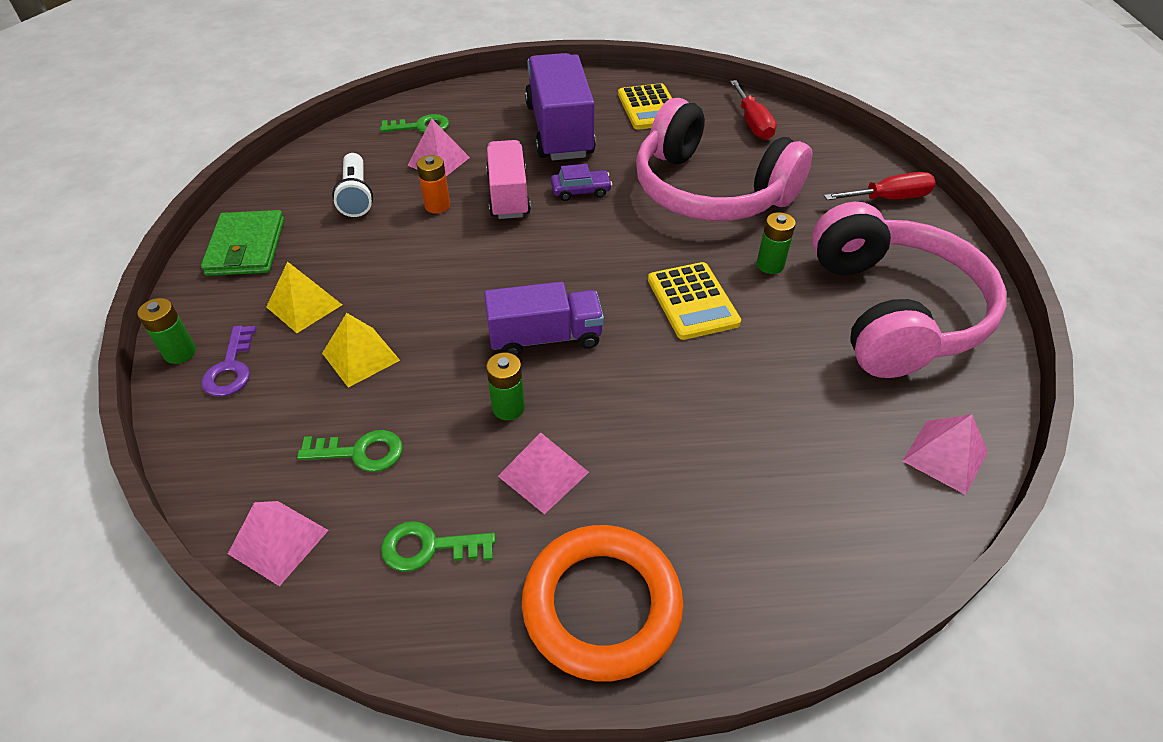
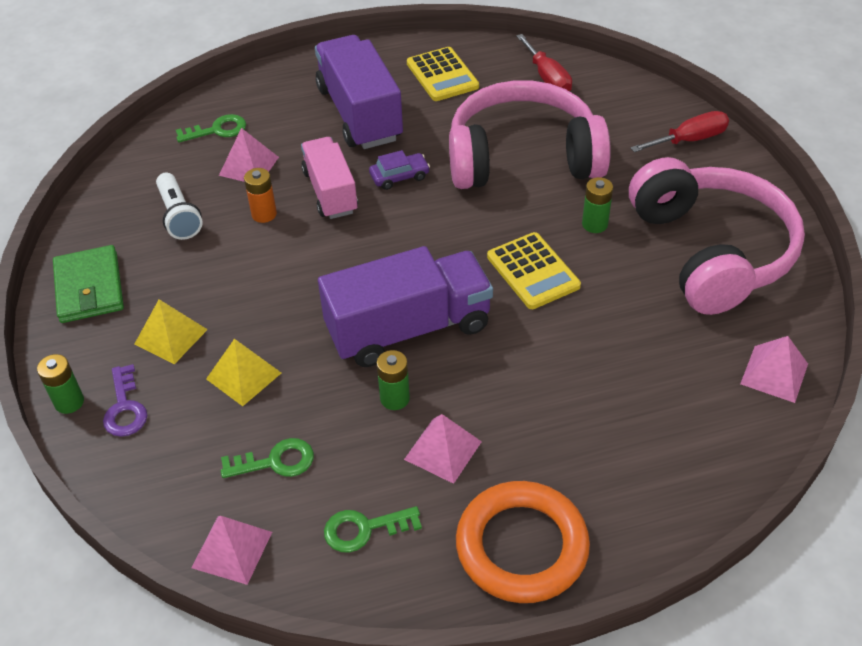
camera: 10 degrees left, 0 degrees up
purple truck [484,282,604,357] -> purple truck [318,246,493,367], size x1.55
pink headphones [636,98,812,221] -> pink headphones turned 150 degrees clockwise [449,80,611,189]

